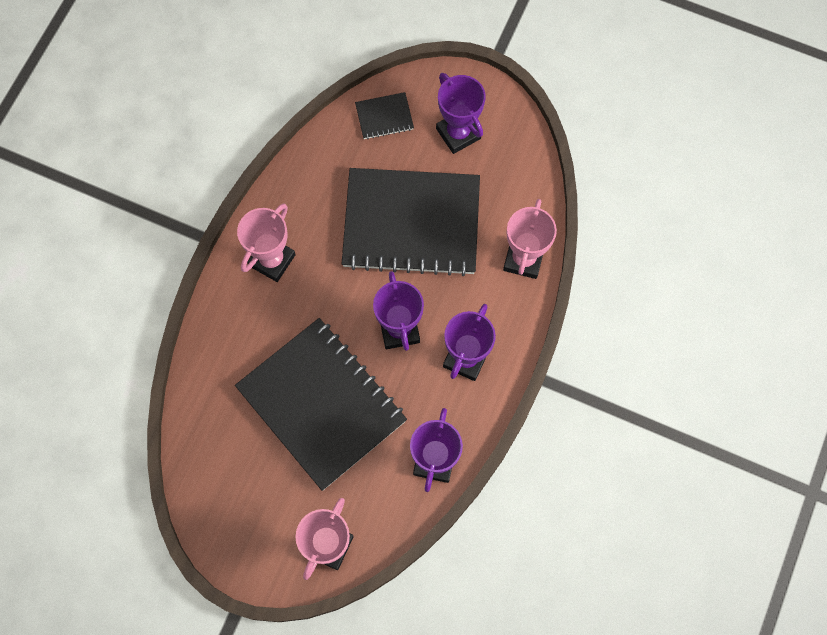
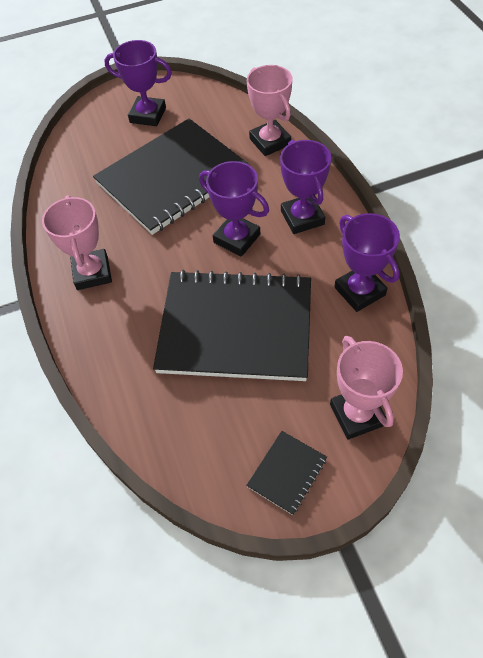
camera: 40 degrees left, 15 degrees down
black notebook [355,92,414,139] -> black notebook moved to [246,431,327,515]

